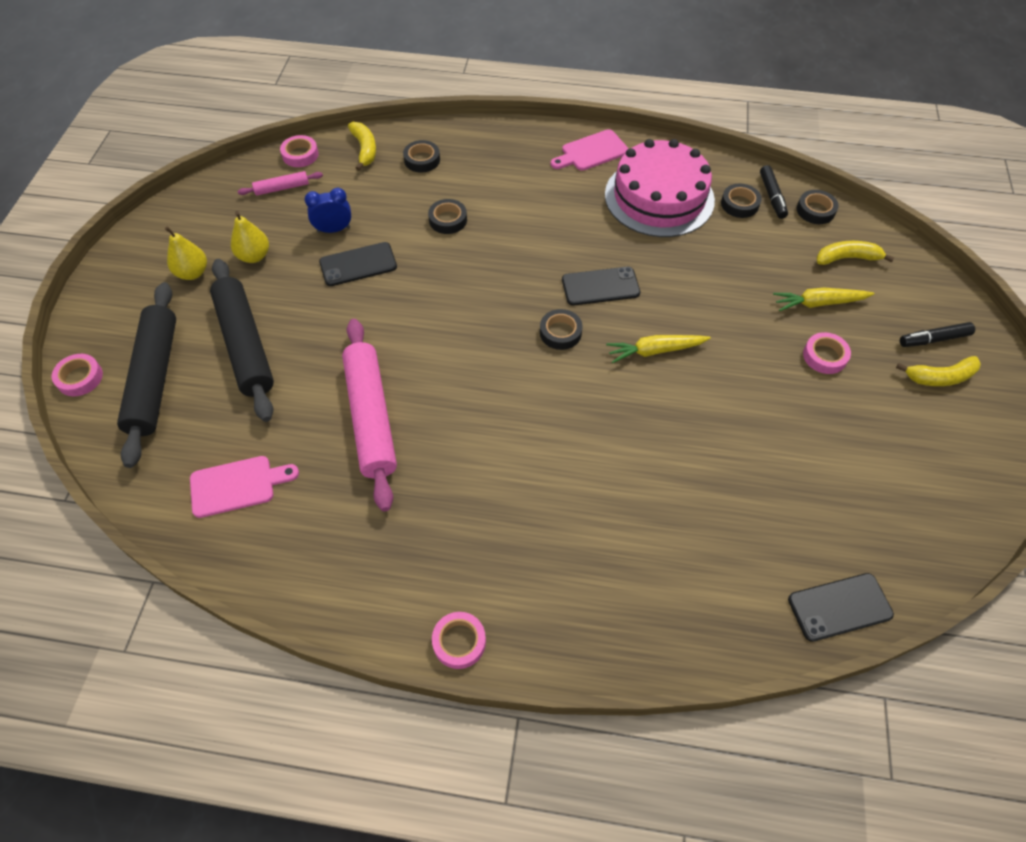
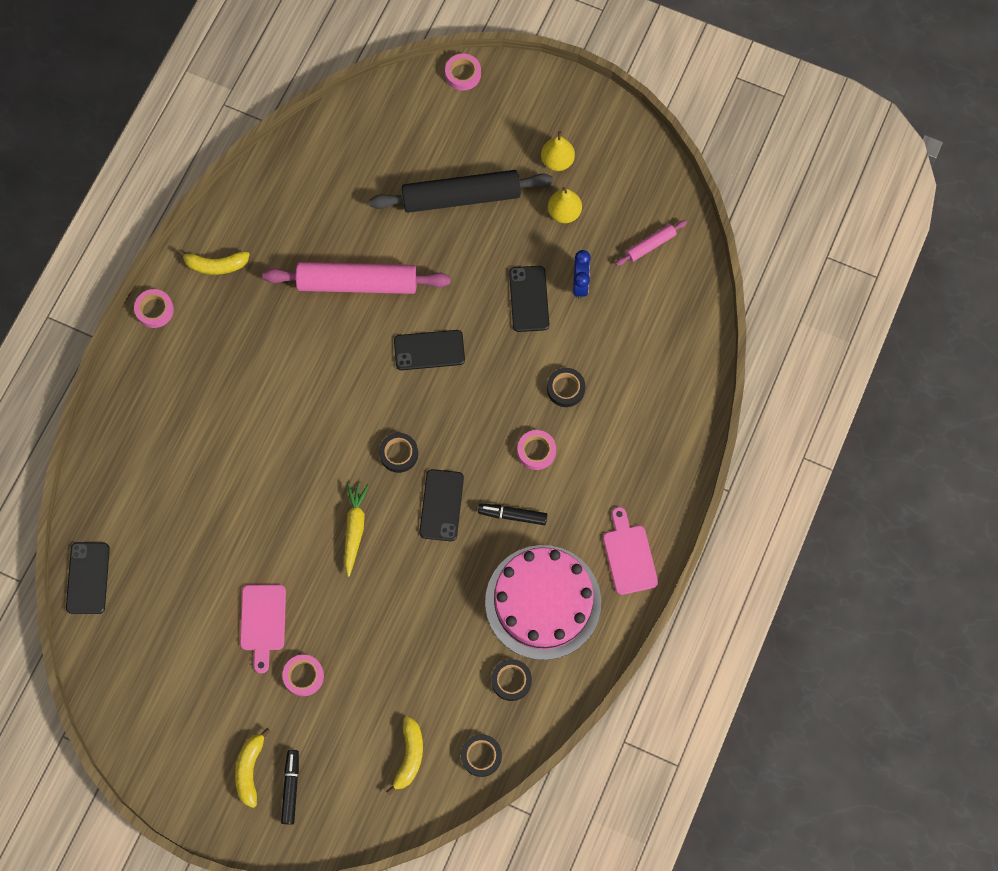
camera: 105 degrees right, 15 degrees up
black rolling pin [117,282,176,468] -> none
pink cutting board [190,456,299,518] -> pink cutting board moved to [240,585,286,674]
pink rolling pin [237,171,323,196] -> pink rolling pin turned 60 degrees clockwise [615,220,687,266]
pink tape [280,135,319,167] -> pink tape moved to [517,430,556,470]
yellow banana [348,122,376,171] -> yellow banana moved to [177,249,250,275]
black tape [403,140,440,173] -> none
black marker [760,165,788,219] -> black marker moved to [478,503,547,525]
yellow carrot [773,287,874,311] -> none
none -> black phone [394,330,465,370]

